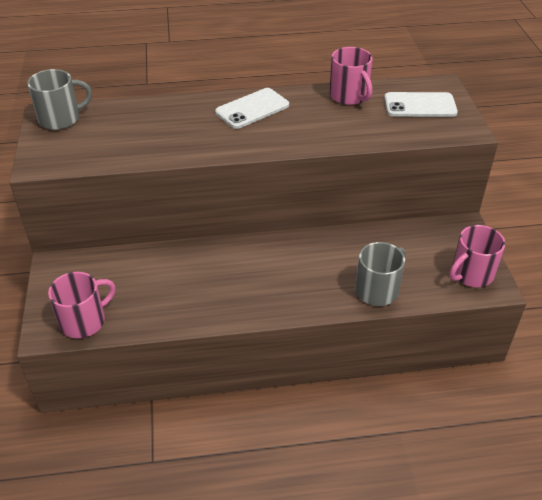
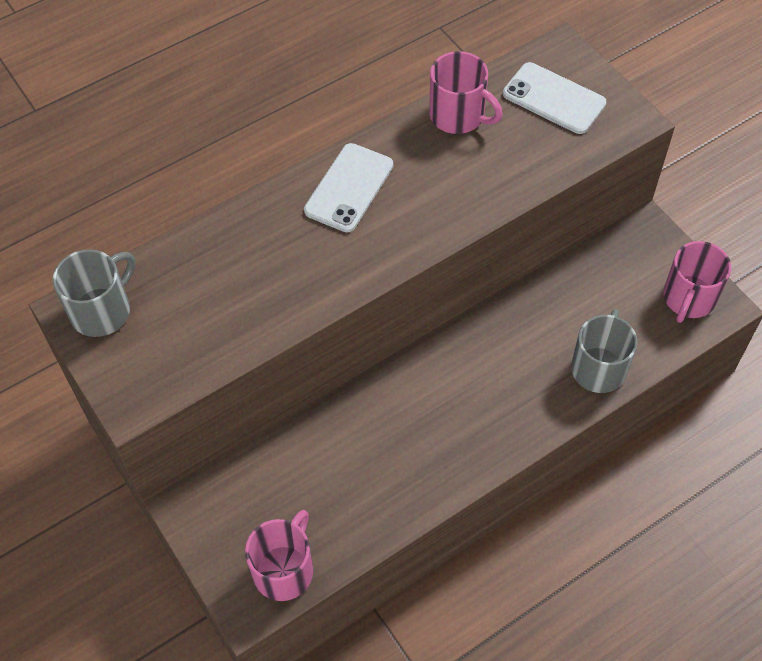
camera: 25 degrees left, 15 degrees up
white phone [384,92,458,117] -> white phone turned 60 degrees clockwise [503,62,606,134]

